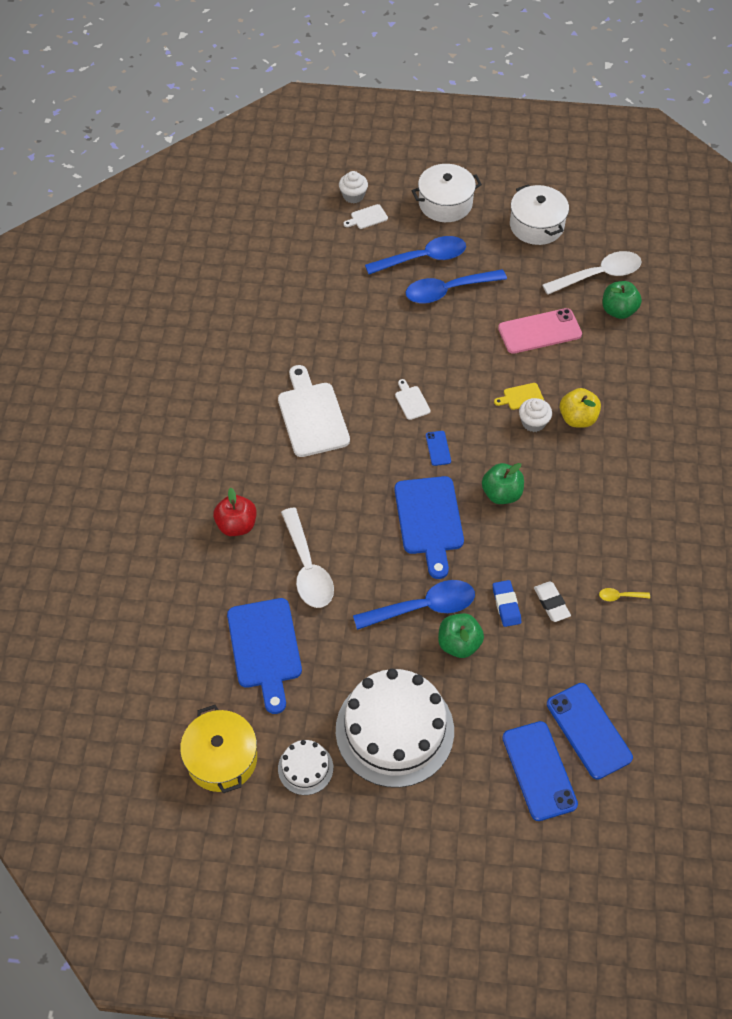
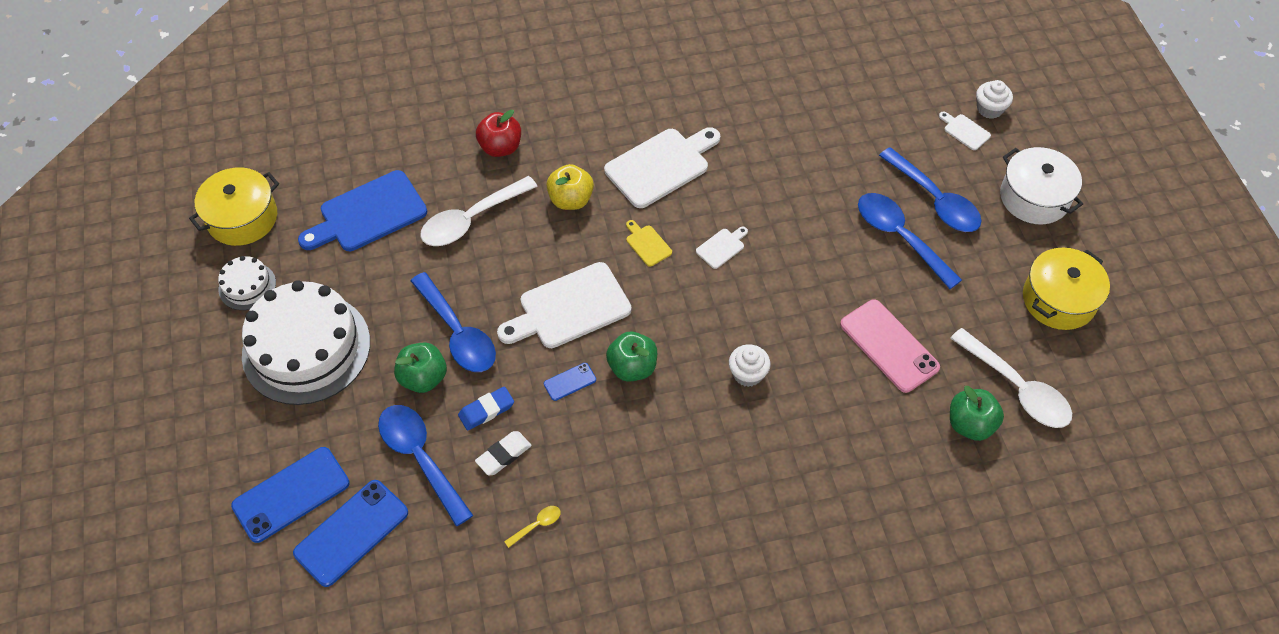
camera: 70 degrees right, 0 degrees up
blue cutting board [394,476,464,579] -> white cutting board [497,262,631,348]
blue phone [426,431,451,466] -> blue phone moved to [544,363,596,401]
yellow cutting board [494,383,544,410] -> yellow cutting board moved to [626,220,672,267]
white pot [510,184,569,245] -> yellow pot [1023,248,1110,330]
yellow apple [560,388,601,428] -> yellow apple moved to [546,164,594,210]
yellow spoon [599,588,650,601] -> yellow spoon turned 75 degrees clockwise [504,506,561,548]
none -> blue spoon [378,405,473,526]

